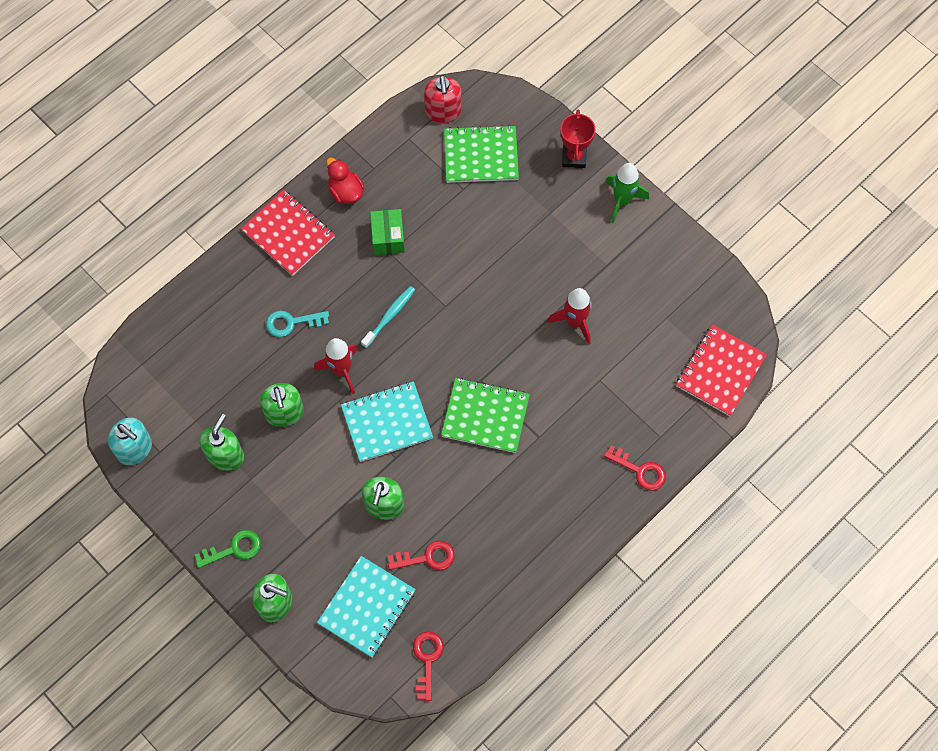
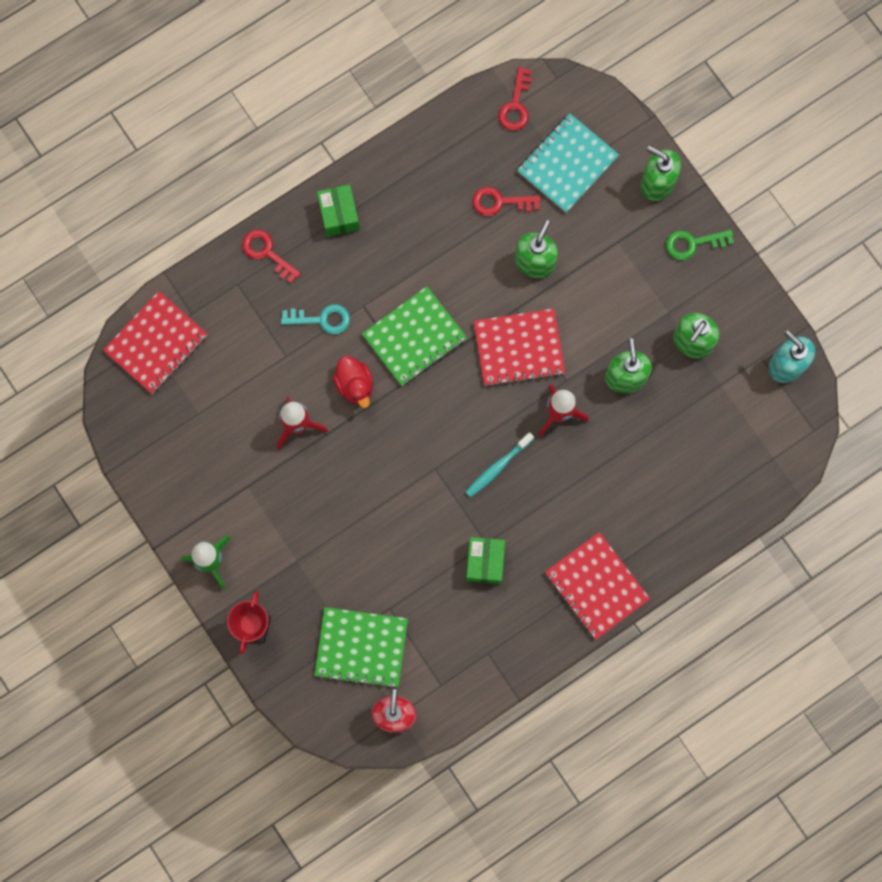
camera: 170 degrees left, 10 degrees up
turquoise key [266,311,329,337] -> turquoise key moved to [281,304,350,334]
red duck [327,157,364,204] -> red duck moved to [333,356,373,408]
turquoise notebook [341,381,433,462] -> red notebook [474,309,565,387]
green notebook [441,378,530,453] -> green notebook turned 60 degrees counterclockwise [362,286,467,386]
none -> green box [317,184,360,237]

